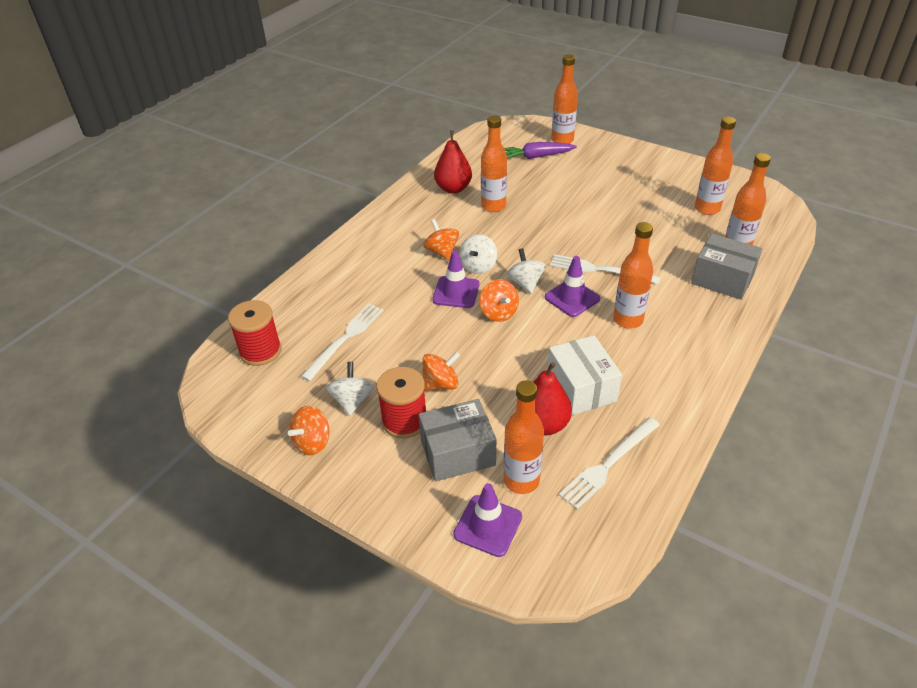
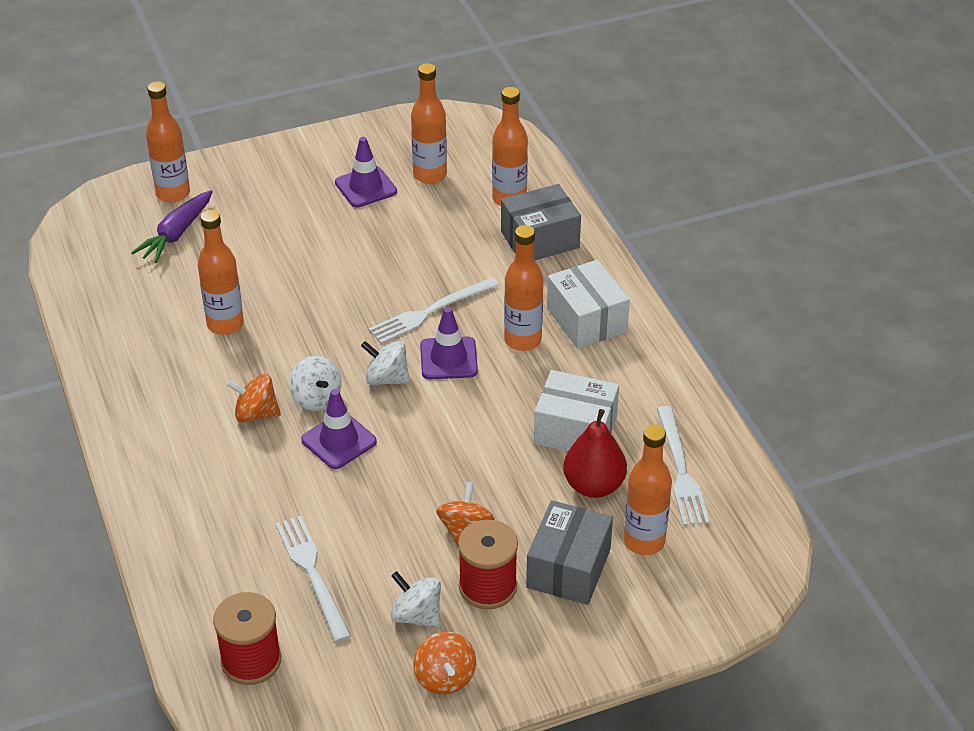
camera: 55 degrees left, 0 degrees up
red pear [434,130,472,194] -> none
purple traffic cone [453,483,522,557] -> purple traffic cone moved to [335,137,397,208]
orange spinning top [479,279,519,322] -> none
none -> white box [547,259,630,349]

